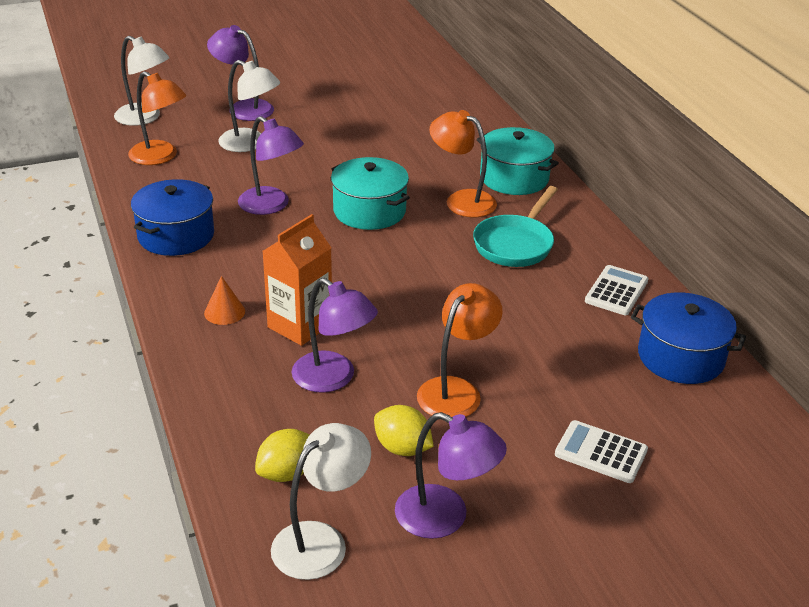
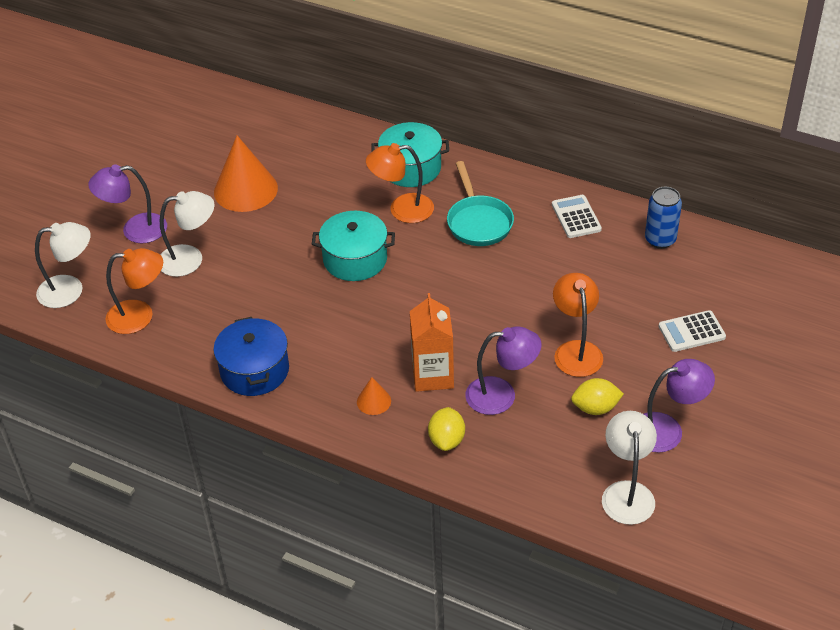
camera: 40 degrees left, 10 degrees up
purple lamp [238,116,304,215] -> none
yellow lemon [255,429,310,482] -> yellow lemon moved to [428,407,465,451]
blue pot [631,292,746,384] -> blue can [645,187,682,249]
none -> orange cone [214,135,278,212]

